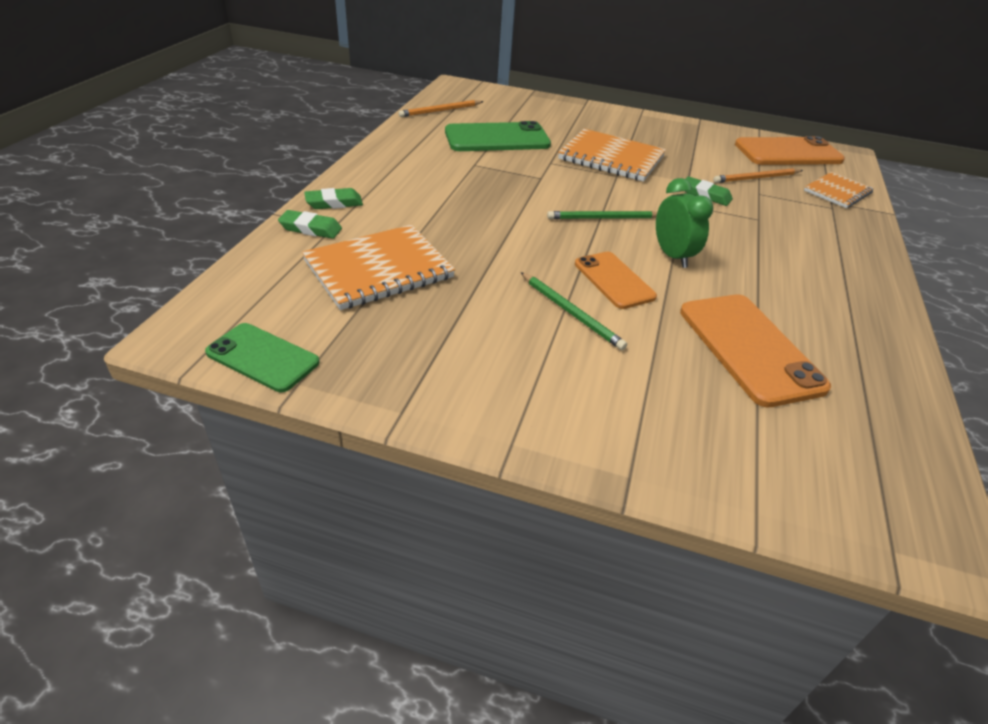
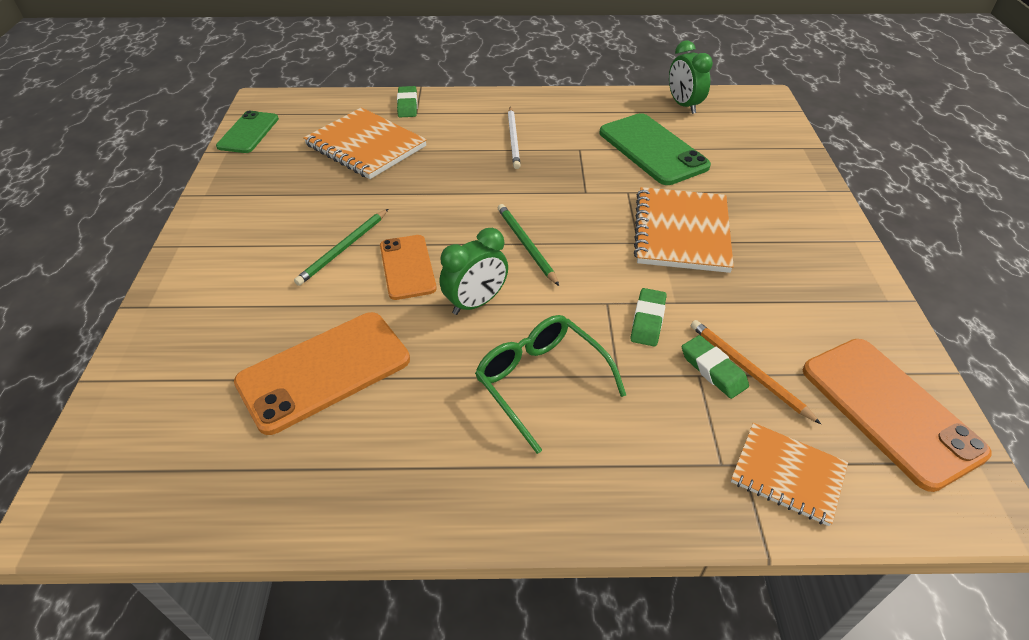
camera: 75 degrees right, 5 degrees up
green eraser [304,188,363,209] -> green eraser moved to [682,335,749,399]
orange pencil [398,100,484,117] -> green clock [669,41,713,114]
orange phone [575,252,657,309] -> orange phone turned 60 degrees counterclockwise [380,235,437,300]
none -> green glasses [475,315,626,454]
none -> white pencil [508,107,521,169]

